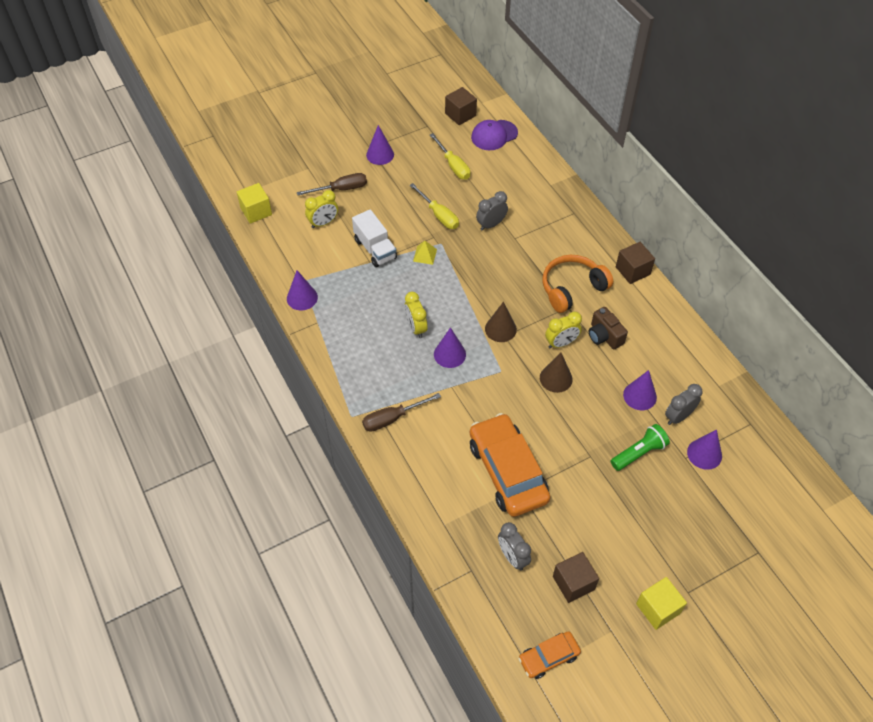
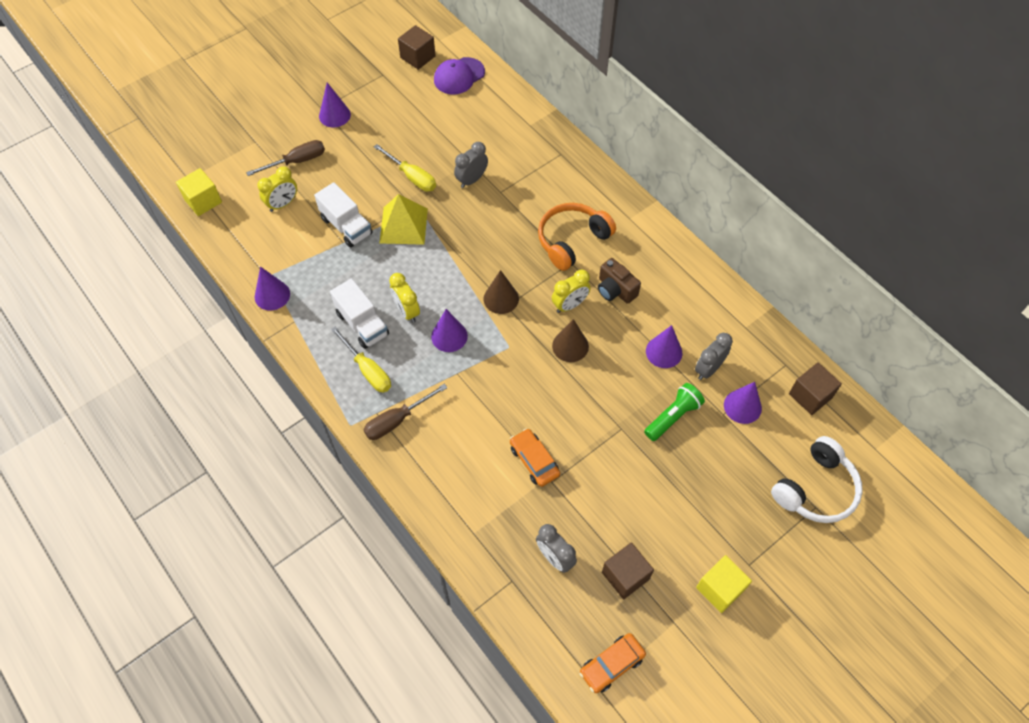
camera: 10 degrees left, 5 degrees up
yellow pyramid [413,241,437,265] -> yellow pyramid [379,194,428,245], size x1.94
yellow screwdriver [430,133,470,180] -> yellow screwdriver moved to [331,327,391,393]
orange car [470,413,550,517] -> orange car [510,429,560,487], size x0.51
brown cube [616,242,655,284] -> brown cube moved to [789,362,842,415]
none -> white truck [330,278,389,349]
none -> white headphones [771,436,863,523]

